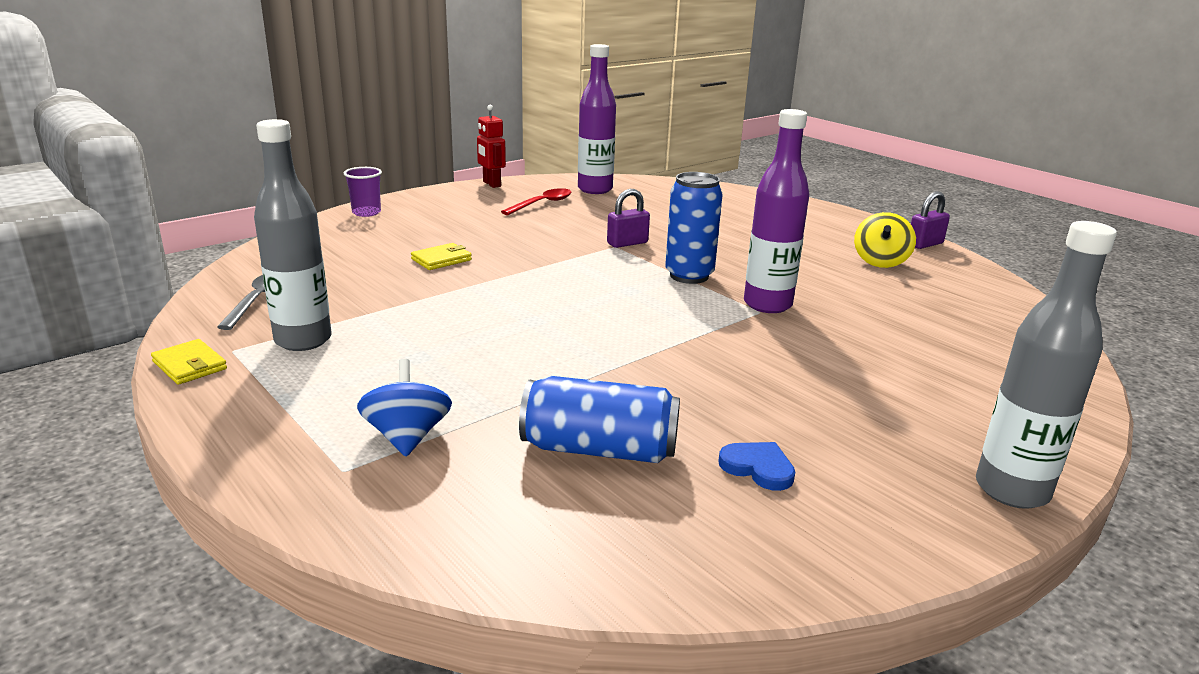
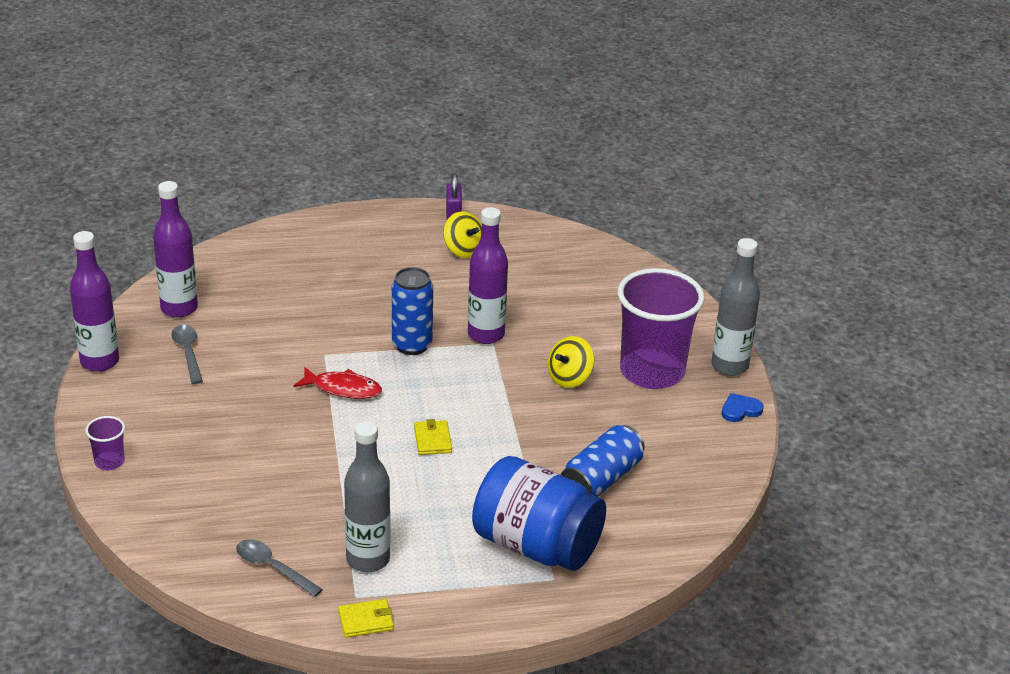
camera: 60 degrees left, 10 degrees up
blue spinning top [357,359,452,457] -> blue jar [472,456,606,571]
yellow wallet [411,243,472,270] -> yellow wallet moved to [414,419,452,455]
red robot [477,105,506,188] -> purple bottle [70,231,119,372]
red spoon [501,188,571,215] -> grey spoon [171,325,203,384]
purple padlock [607,189,650,248] -> none
blue heart [718,442,795,491] -> blue heart moved to [721,393,763,422]
none -> red fish [294,367,382,399]
none -> yellow spinning top [548,336,594,388]
none -> purple cup [617,268,705,389]

